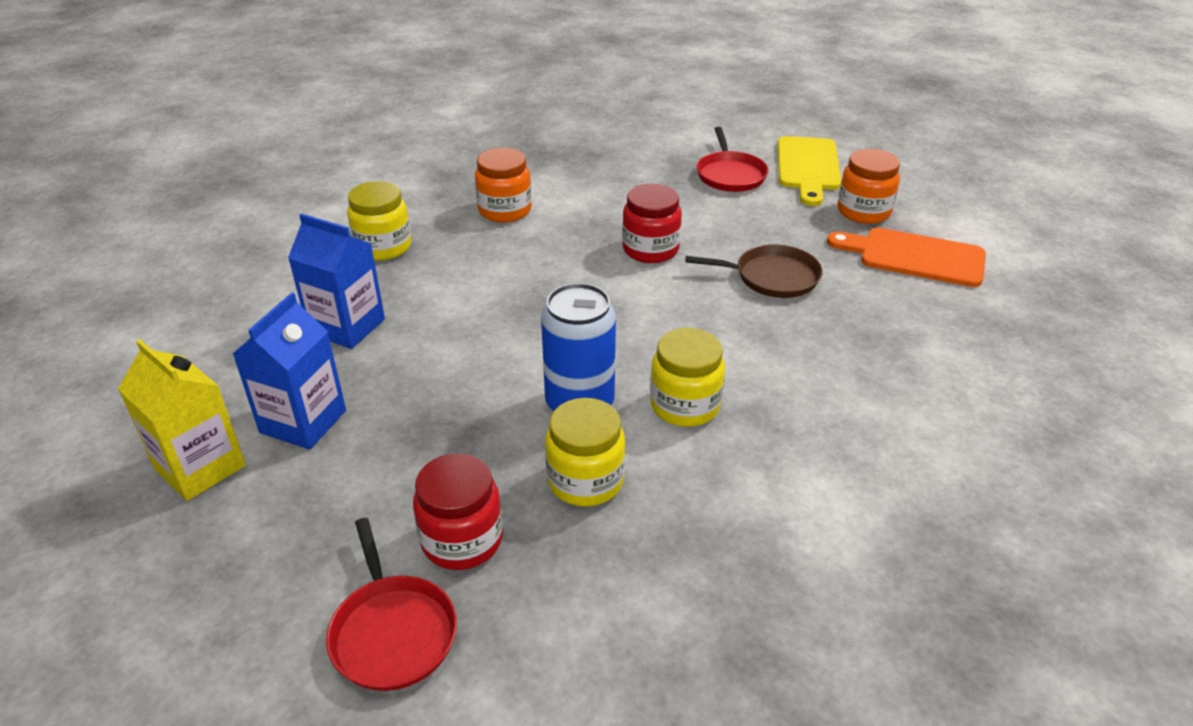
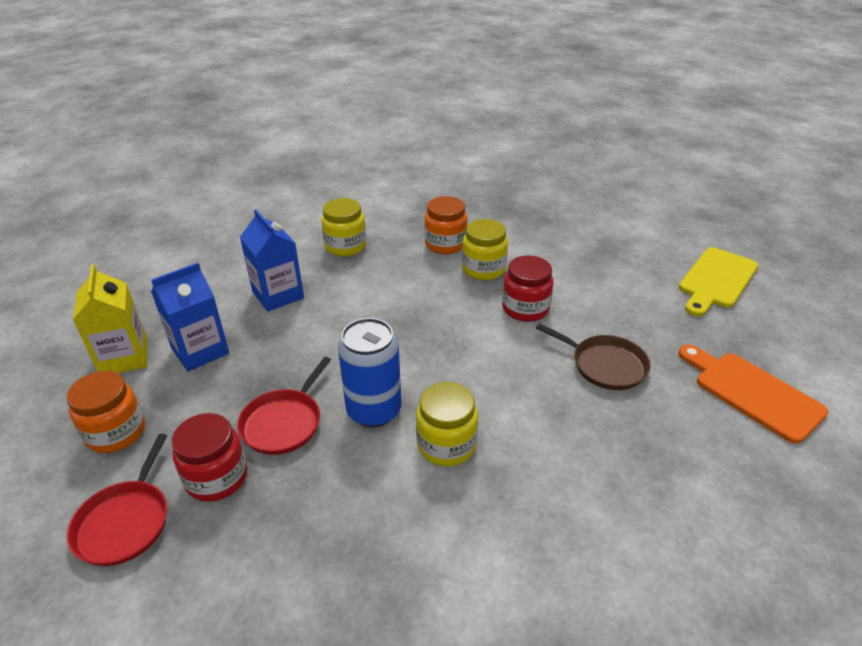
camera: 30 degrees right, 0 degrees up
yellow jar [545,398,626,507] -> yellow jar moved to [462,219,508,280]
red pan [696,127,769,192] -> red pan moved to [237,357,331,455]
orange jar [837,149,900,224] -> orange jar moved to [66,371,145,453]

